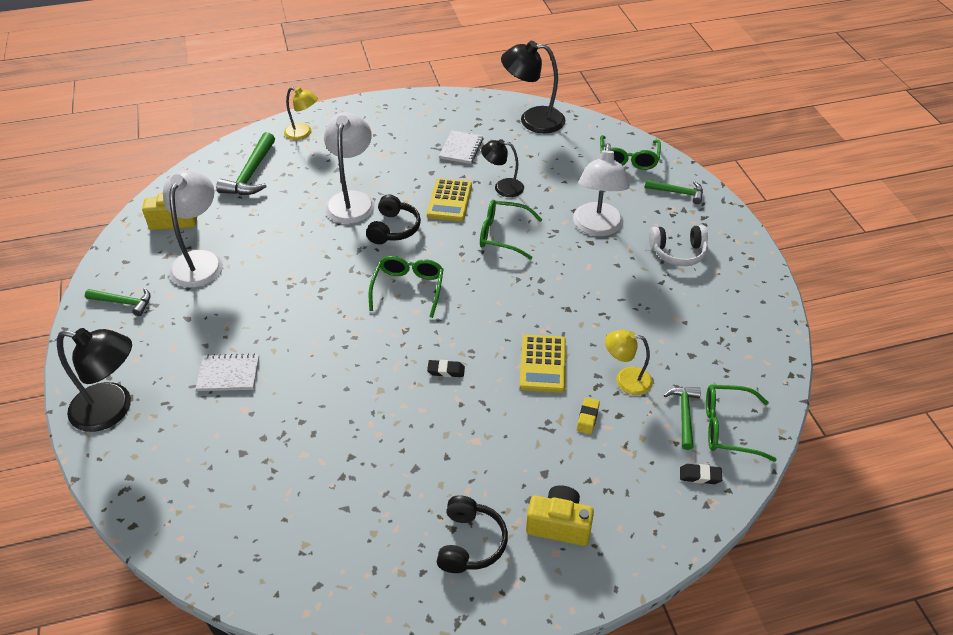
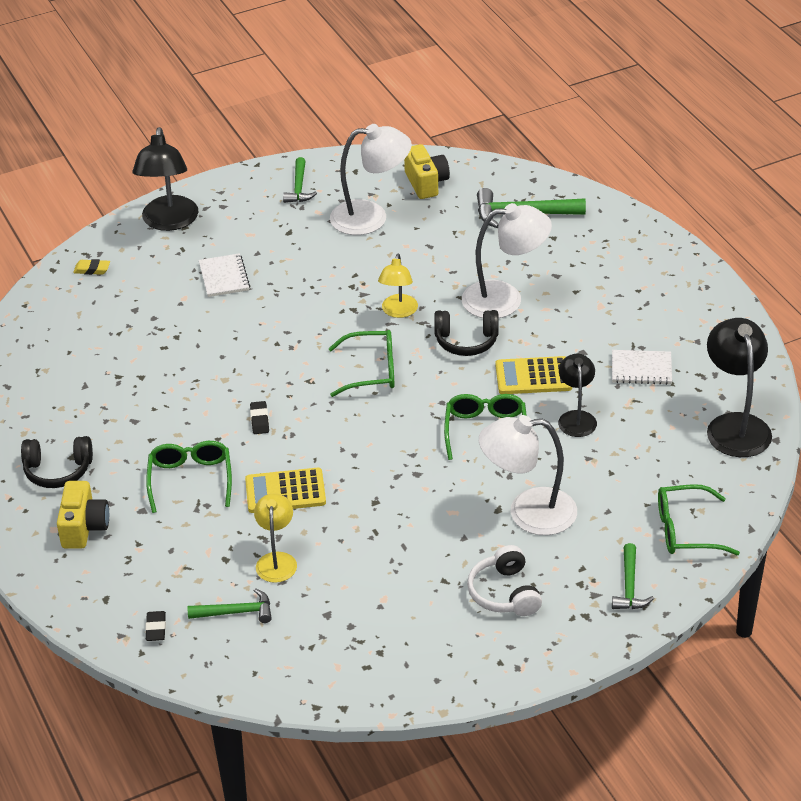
camera: 80 degrees right, 5 degrees down
yellow lamp [284,87,318,140] -> yellow lamp moved to [378,254,418,318]
yellow eraser [577,397,600,434] -> yellow eraser moved to [73,259,110,275]
green glasses [706,385,777,462] -> green glasses moved to [146,441,232,513]

